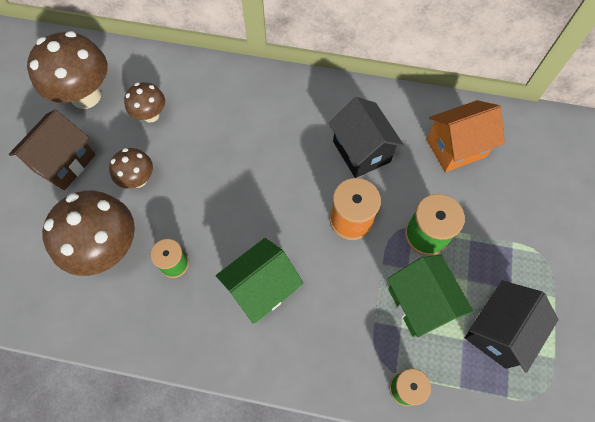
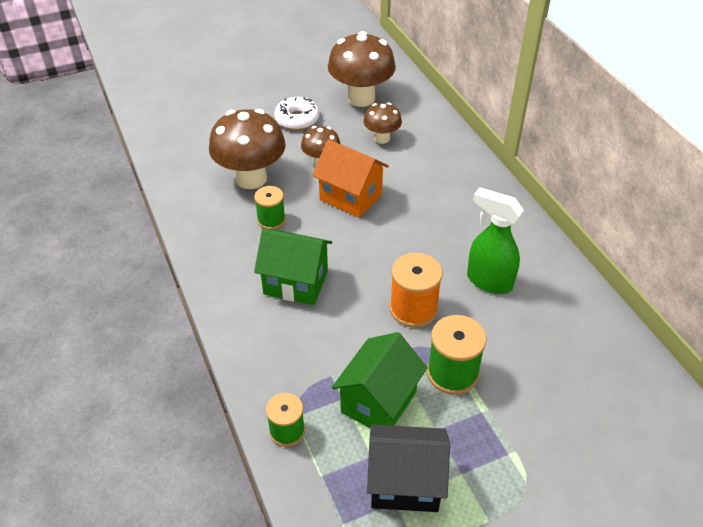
camera: 55 degrees right, 20 degrees down
brown house [9,110,95,190] -> white donut [274,97,319,130]
black house [329,97,404,178] -> green spray bottle [467,187,524,294]
orange house [426,100,505,172] -> orange house moved to [312,139,389,218]

